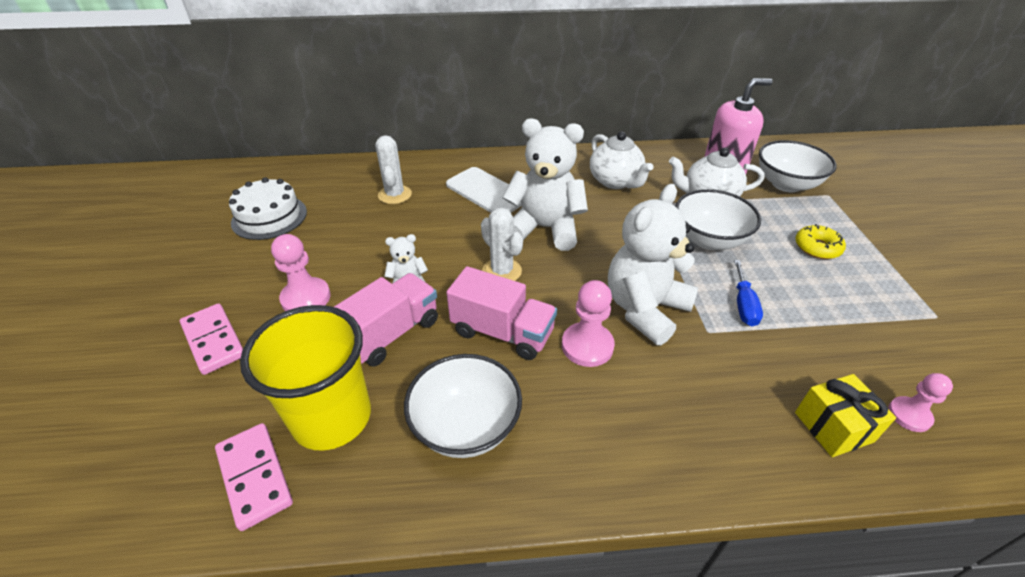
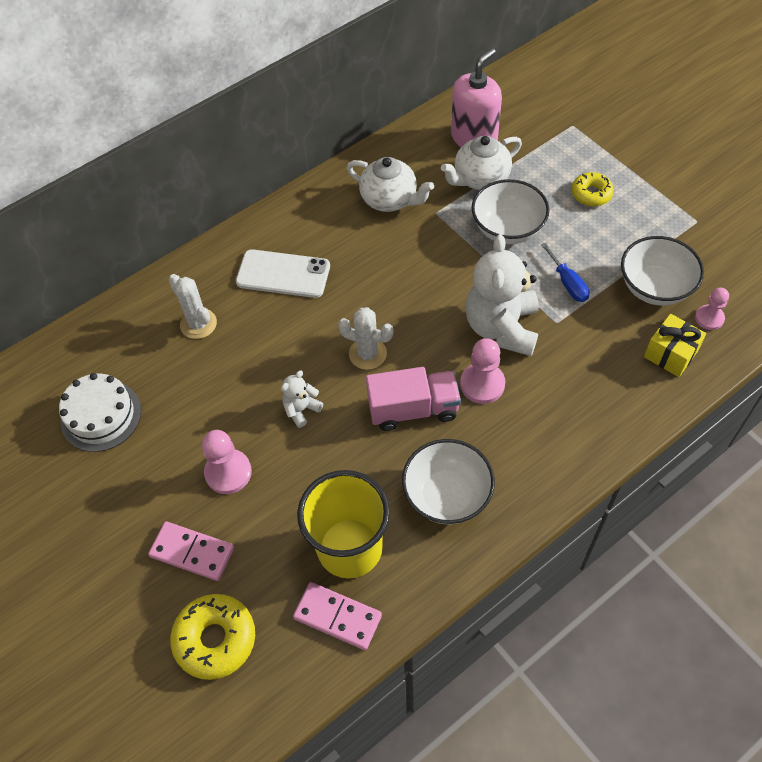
camera: 30 degrees left, 15 degrees up
pink truck [334,273,438,367] -> none
white teddy bear [502,118,588,251] -> none
white bowl [759,140,837,192] -> white bowl moved to [621,236,704,306]
none -> yellow donut [170,594,255,680]

